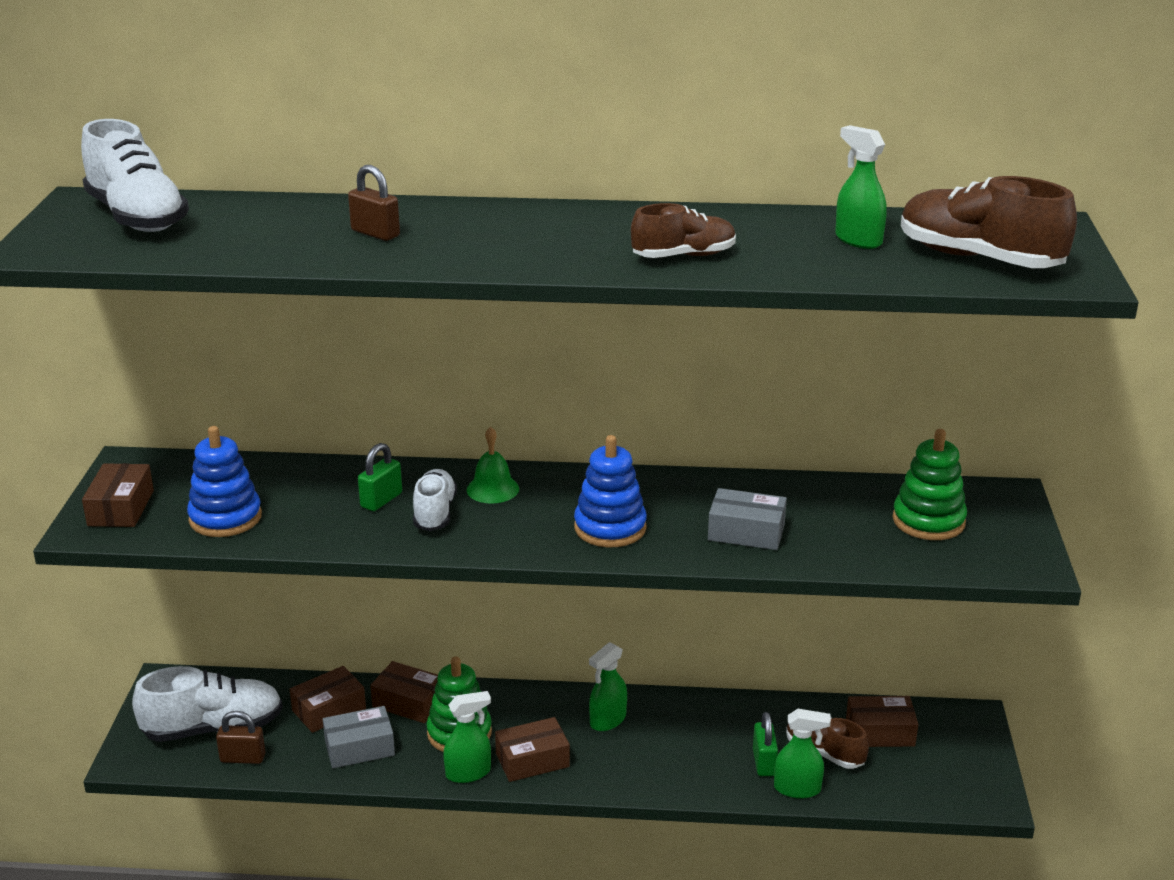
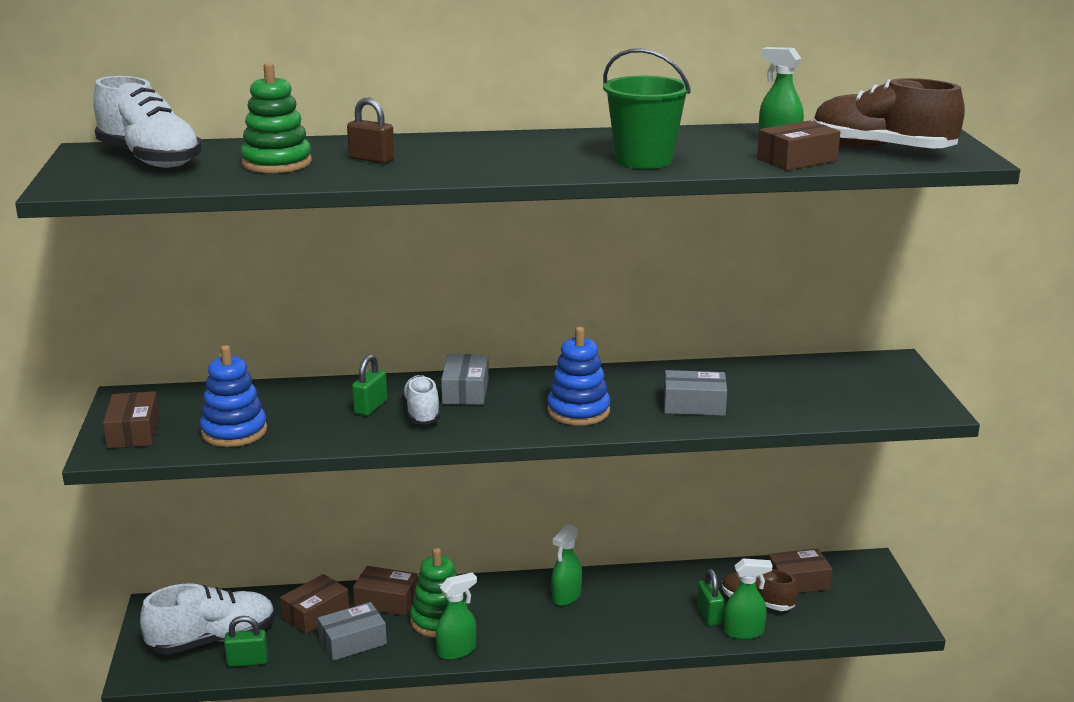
camera: 10 degrees left, 5 degrees down
brown padlock [216,711,266,764] -> green padlock [224,616,268,667]
green bell [467,427,519,503] -> grey box [441,354,489,405]
brown box [495,717,570,782] -> brown box moved to [757,120,840,171]
brown shoe [631,203,736,258] -> green bucket [603,48,691,169]
green stacking toy [893,429,967,540] -> green stacking toy moved to [241,62,312,173]

